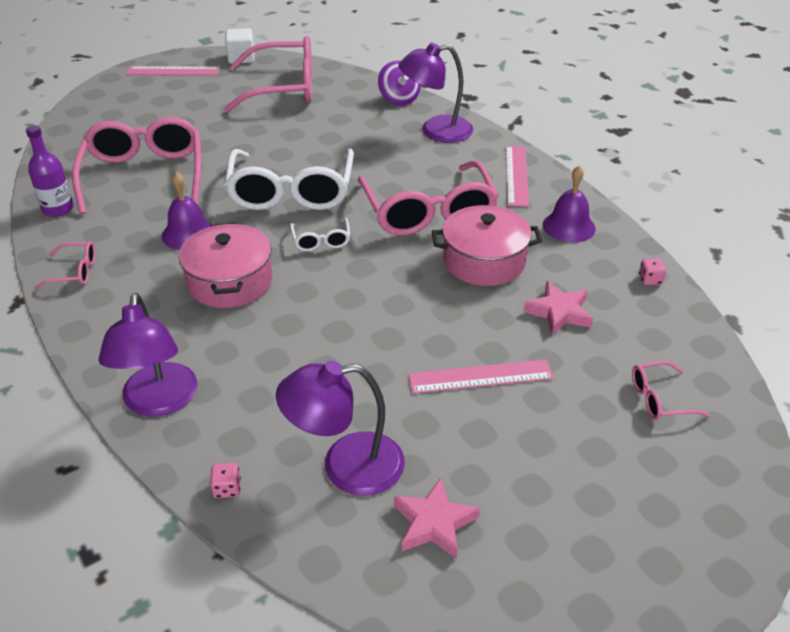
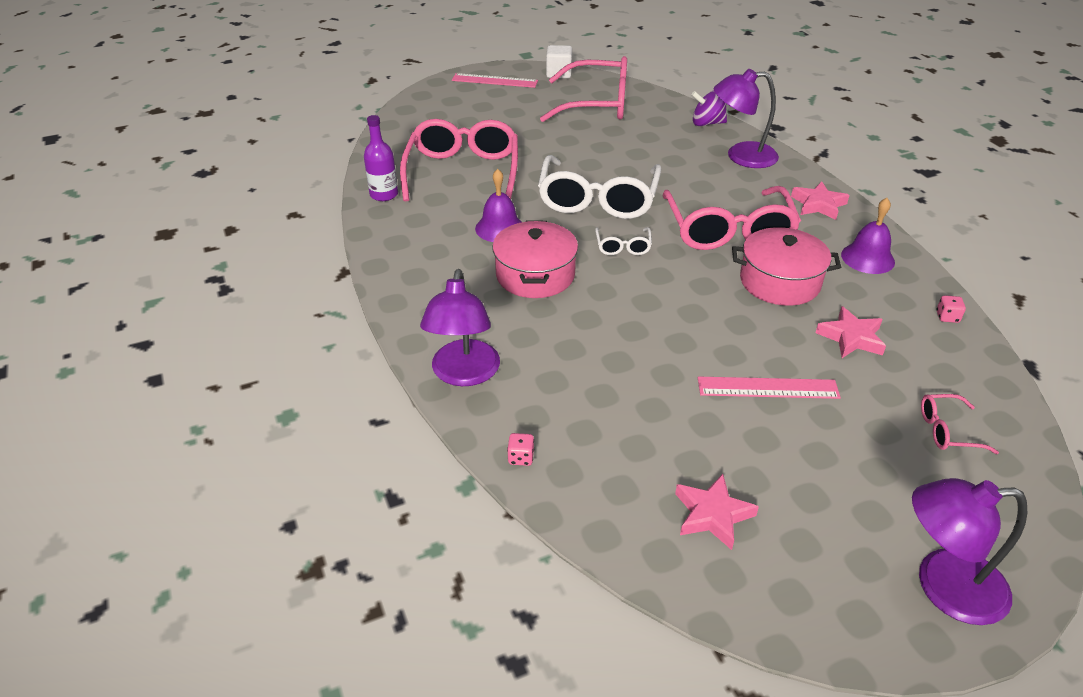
camera: 10 degrees right, 0 degrees up
pink glasses [34,241,95,290] -> none
purple lamp [276,361,405,496] -> purple lamp moved to [912,478,1027,625]
purple spinning top [378,61,421,106] -> purple spinning top turned 105 degrees clockwise [692,90,727,126]
pink ruler [506,146,529,207] -> pink star [791,181,850,220]

